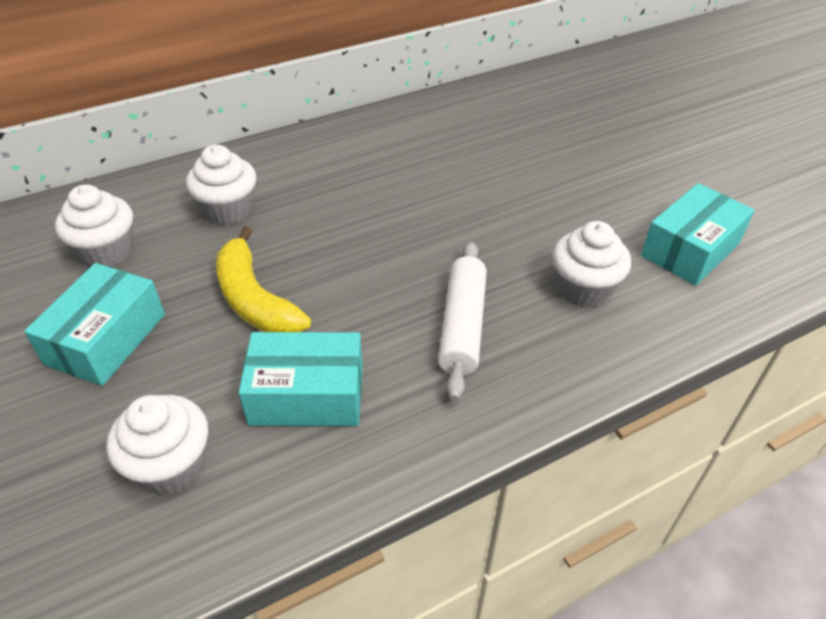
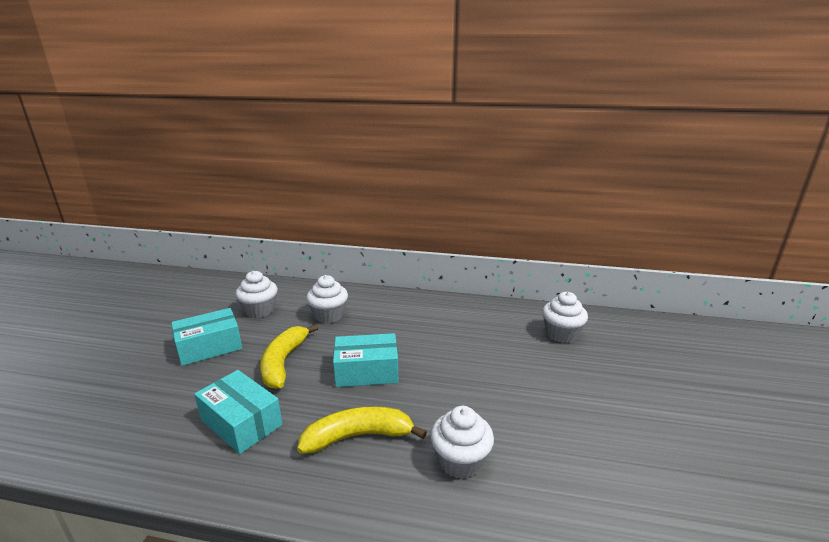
camera: 40 degrees right, 20 degrees down
white cupcake [106,395,208,495] -> white cupcake moved to [542,292,588,343]
white rolling pin [438,242,487,400] -> yellow banana [297,406,427,454]
turquoise box [641,183,755,286] -> turquoise box moved to [333,333,399,387]

